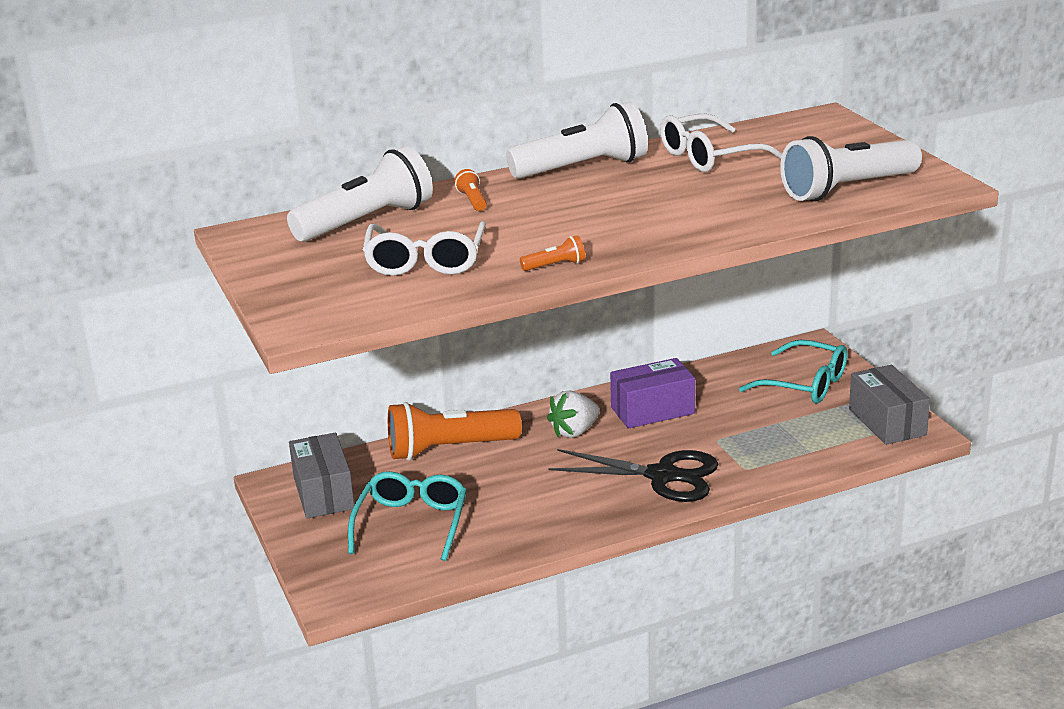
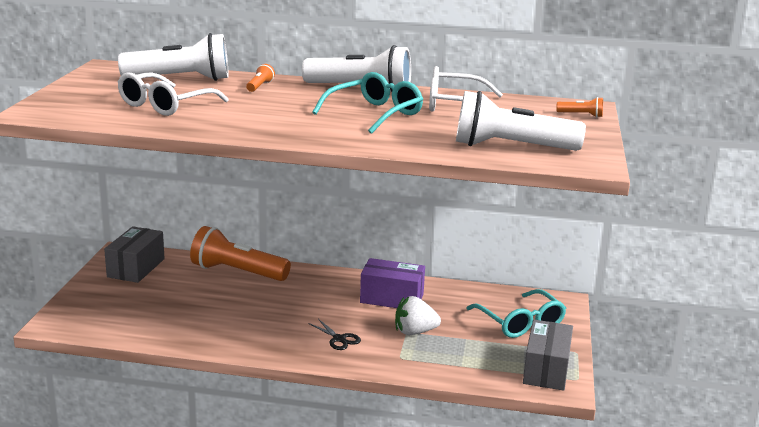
camera: 30 degrees right, 5 degrees down
turquoise glasses [348,471,467,561] -> turquoise glasses moved to [312,72,423,134]
orange flashlight [520,235,585,271] -> orange flashlight moved to [556,97,603,117]
white strawberry [547,390,600,438] -> white strawberry moved to [395,296,441,335]
black scissors [548,449,718,502] -> black scissors [308,319,361,350], size x0.47

